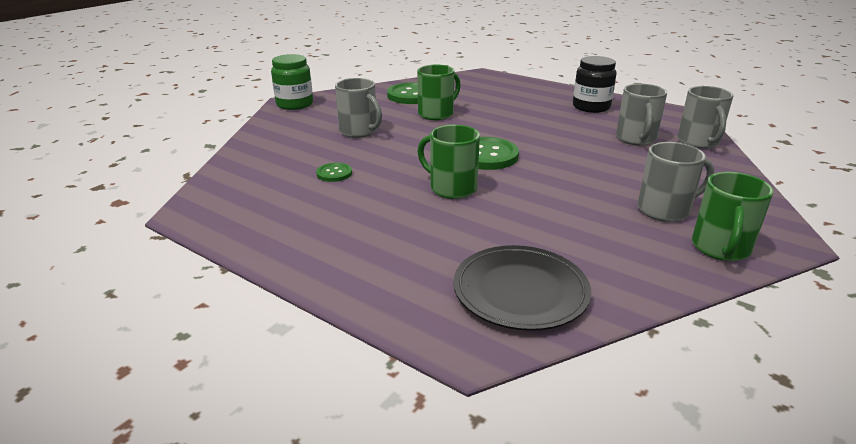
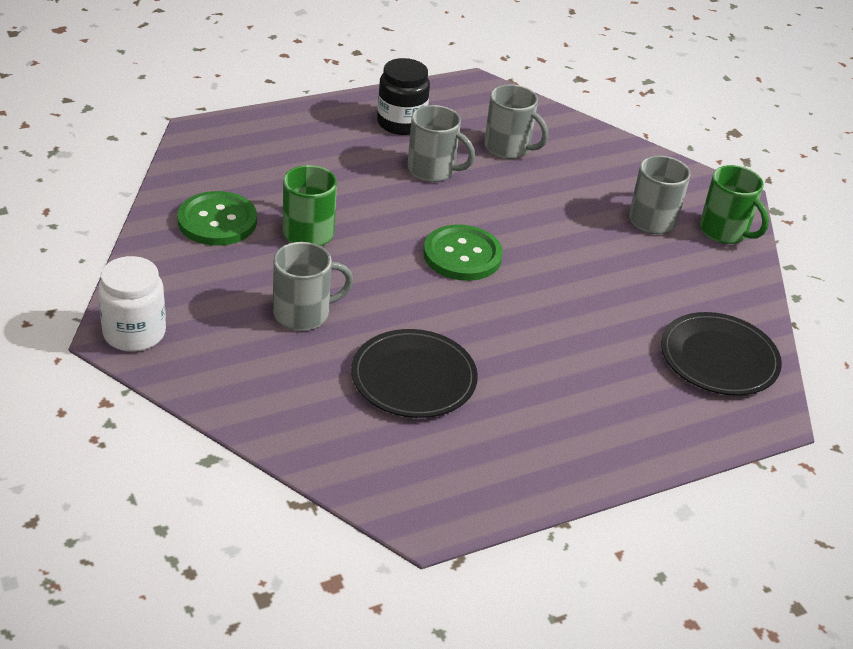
camera: 65 degrees left, 10 degrees up
green jar [271,54,313,110] -> white jar [98,256,166,352]
green button [316,163,352,182] -> black plate [351,329,478,418]
green mug [418,125,480,199] -> none
grey mug [677,86,734,149] -> grey mug moved to [407,105,475,182]

